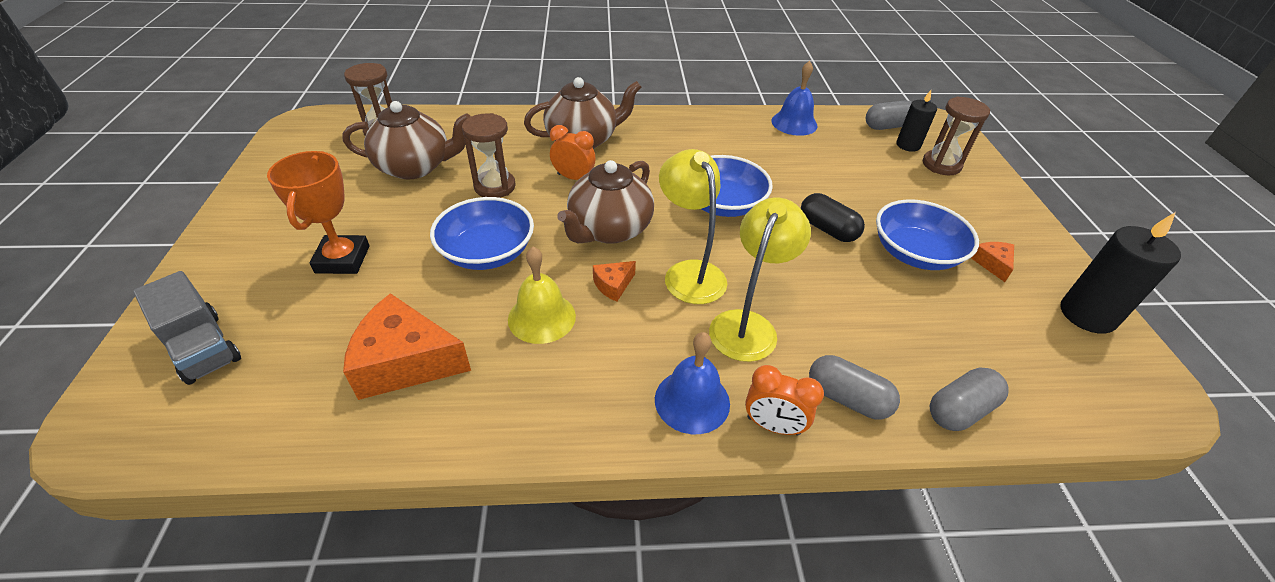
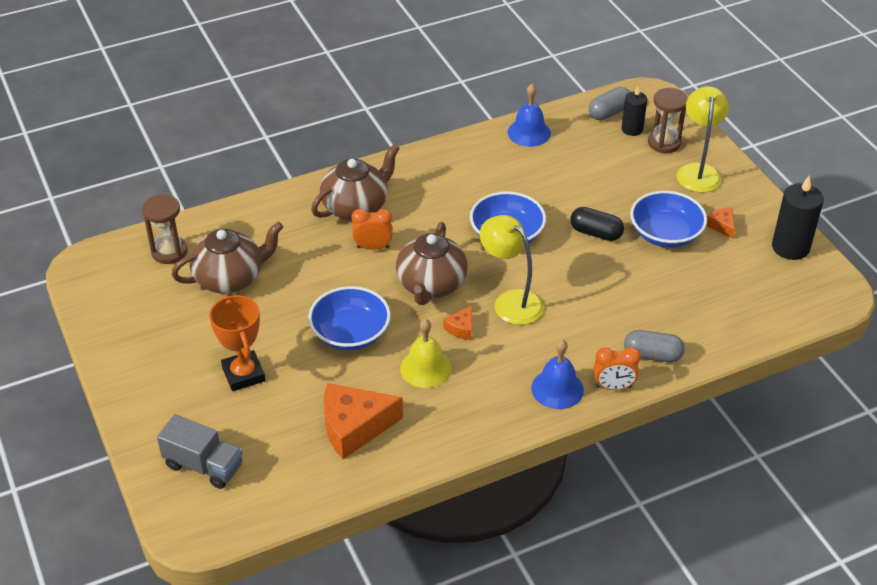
camera: 20 degrees left, 0 degrees up
brown hourglass [462,113,516,198] -> none
yellow lamp [709,198,811,362] -> yellow lamp moved to [676,86,729,193]
grey capsule [930,368,1009,431] -> none

